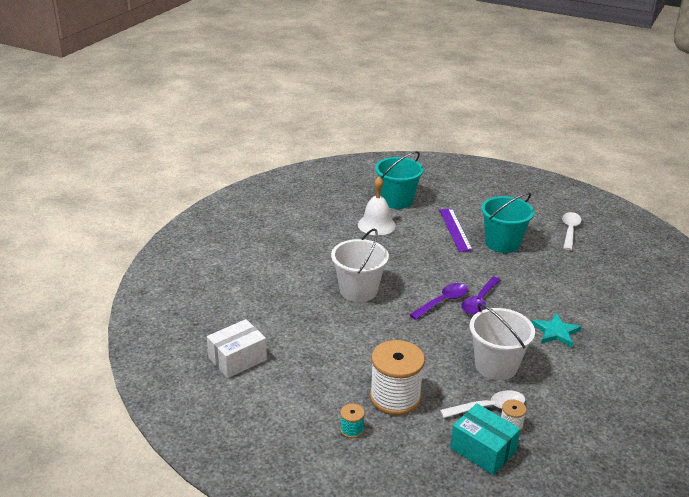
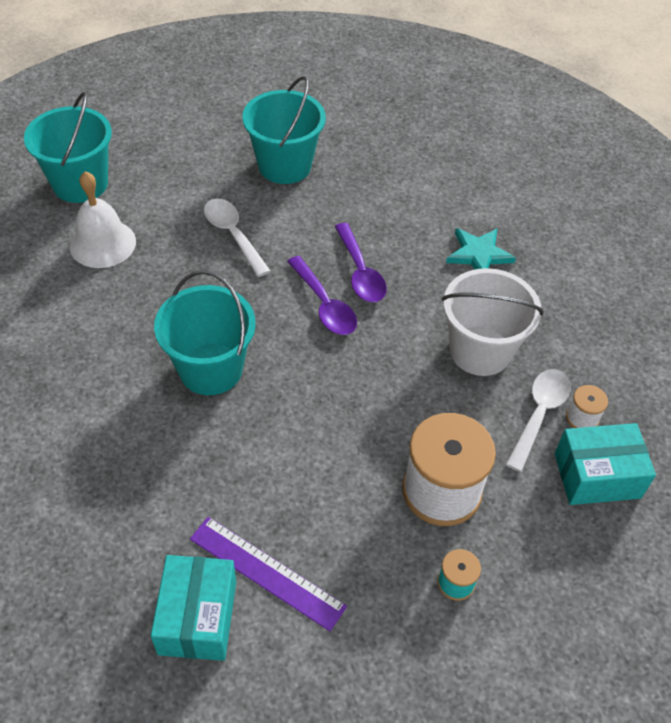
camera: 50 degrees left, 20 degrees up
white box [207,319,267,378] -> turquoise box [151,555,236,661]
white bucket [331,229,389,302] -> turquoise bucket [154,270,256,395]
purple spoon [410,283,468,320] -> purple spoon turned 150 degrees clockwise [287,256,357,335]
purple ruler [439,209,473,252] -> purple ruler moved to [190,517,347,631]
white spoon [562,212,582,250] -> white spoon moved to [204,198,270,277]

